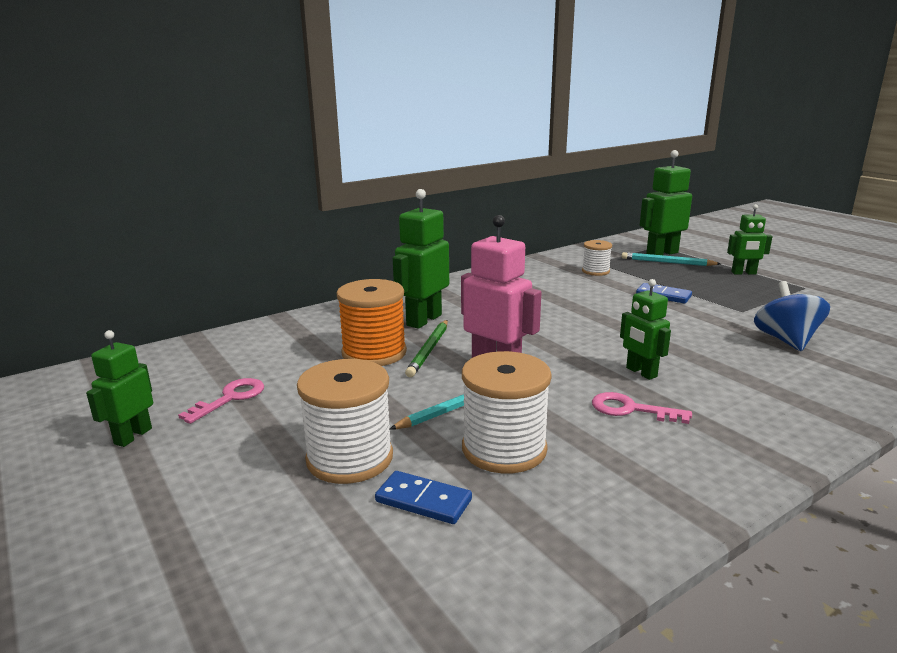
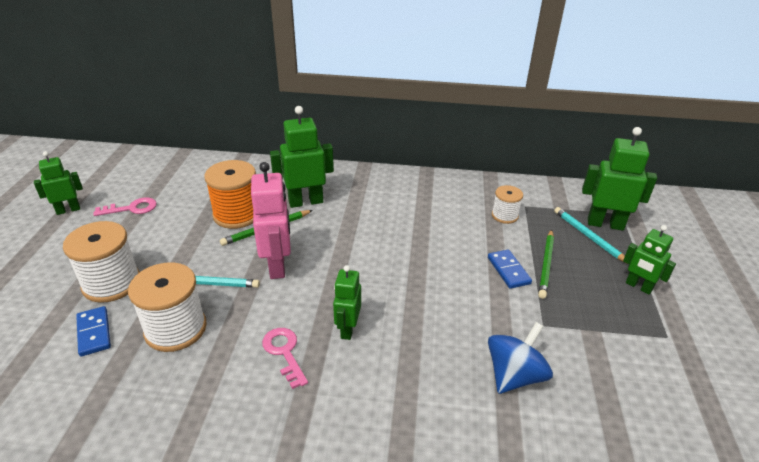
camera: 40 degrees right, 15 degrees up
none -> green pencil [538,229,554,299]

